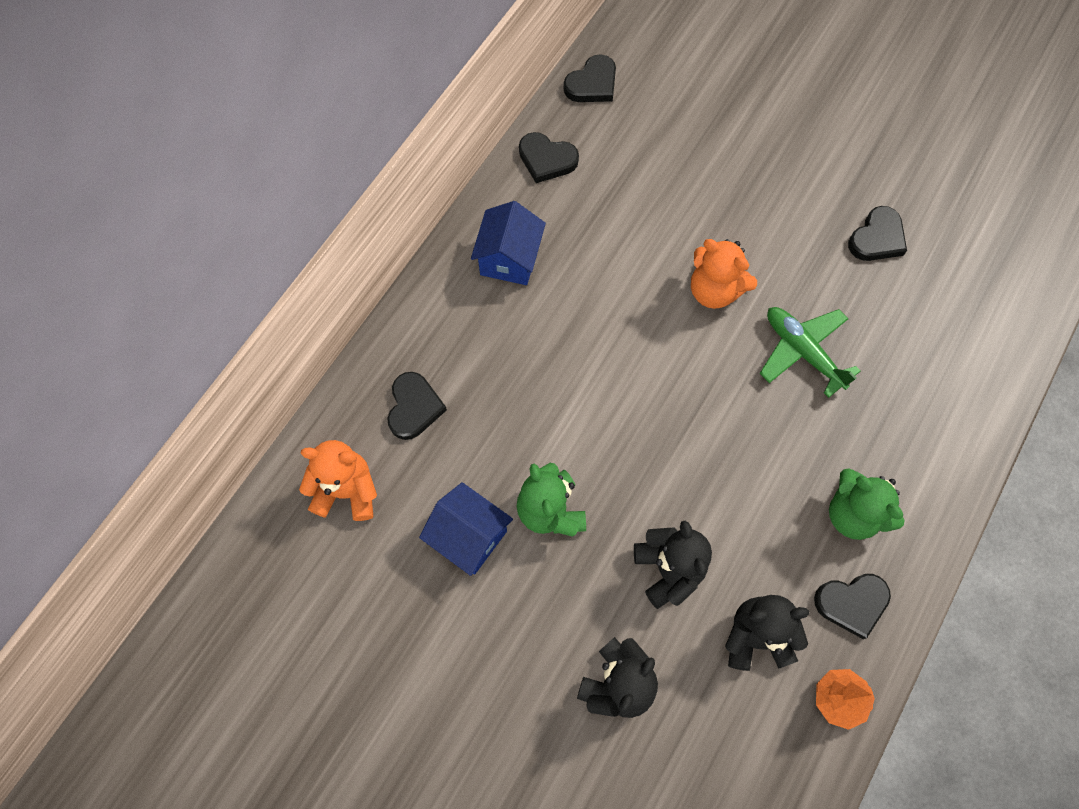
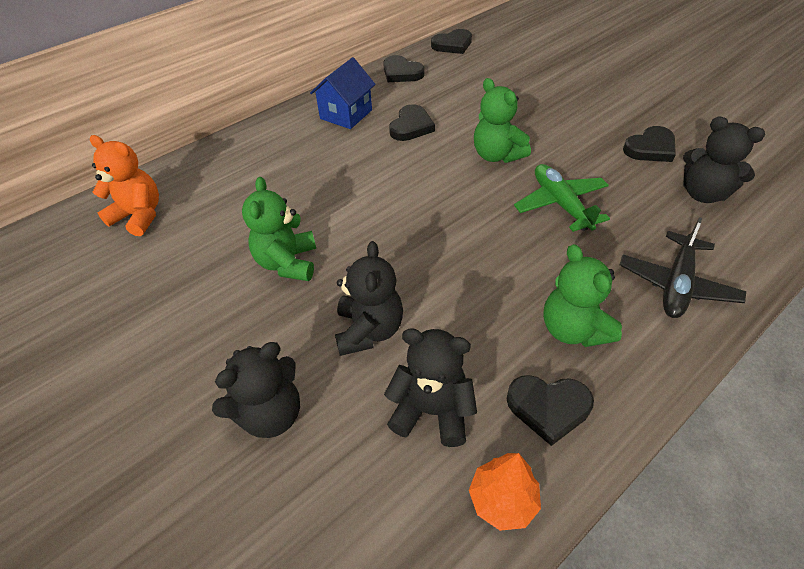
camera: 20 degrees right, 20 degrees down
black heart [387,372,447,440] -> black heart moved to [389,104,435,141]
blue house [419,482,513,576] -> none
orange teddy bear [691,239,757,309] -> green teddy bear [474,78,531,163]
none -> black plane [619,217,746,318]
none -> black teddy bear [683,116,765,203]

